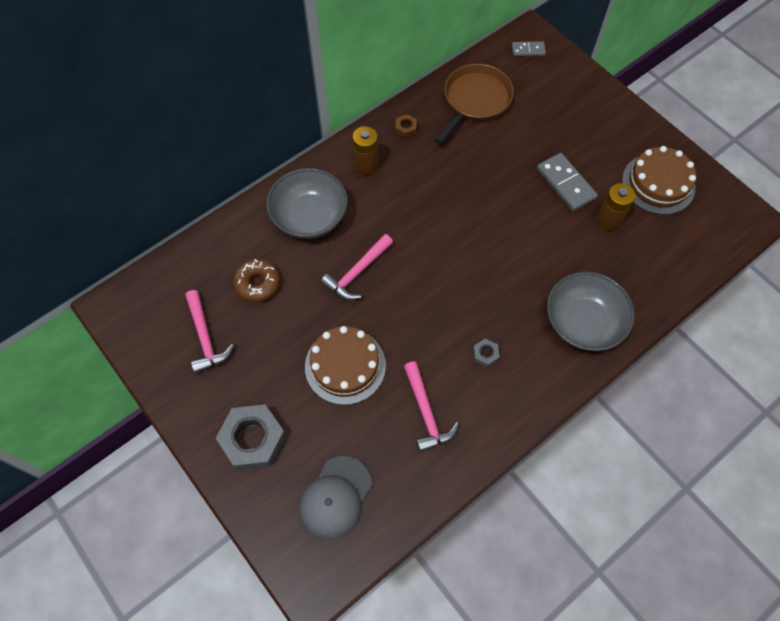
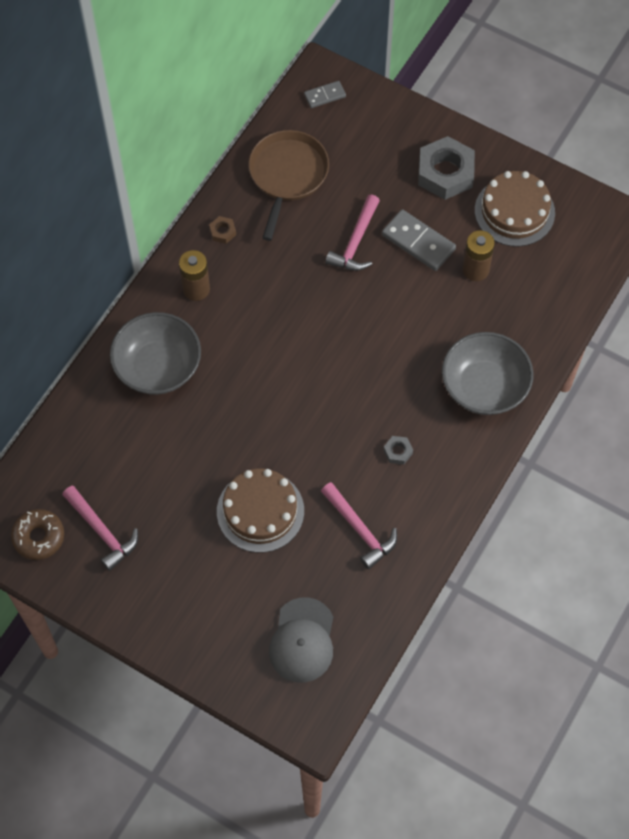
camera: 20 degrees left, 0 degrees up
grey nut [216,404,286,470] -> grey nut moved to [418,136,475,200]
brown donut [233,259,280,302] -> brown donut moved to [11,509,64,560]
pink hammer [320,234,393,300] -> pink hammer moved to [325,194,380,271]

